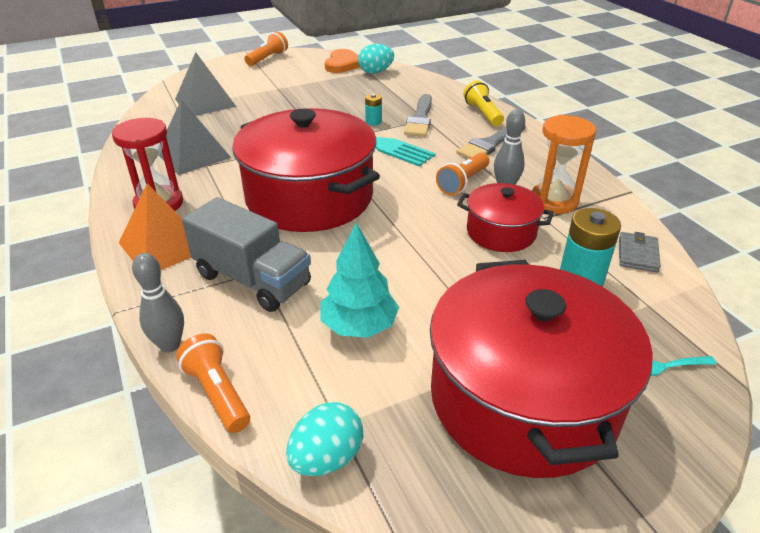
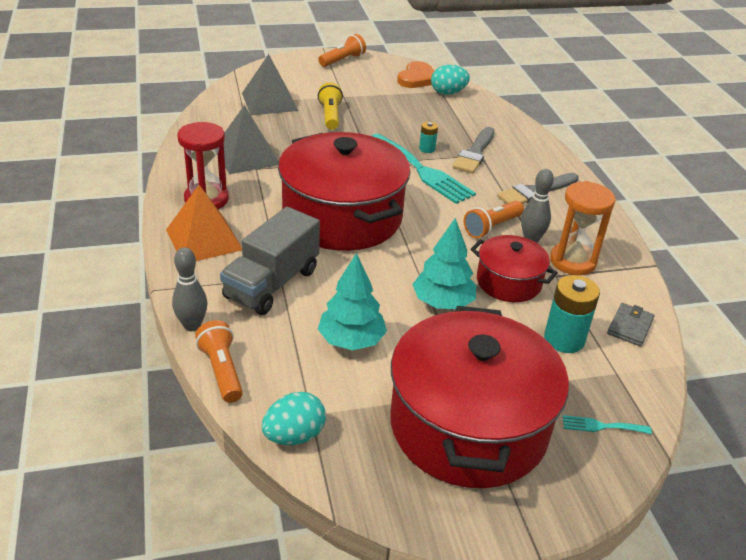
camera: 10 degrees right, 0 degrees up
grey truck [182,197,311,312] -> grey truck turned 75 degrees clockwise [220,207,320,315]
yellow flashlight [464,80,504,126] -> yellow flashlight moved to [318,83,343,130]
none -> turquoise tree [412,218,476,309]

